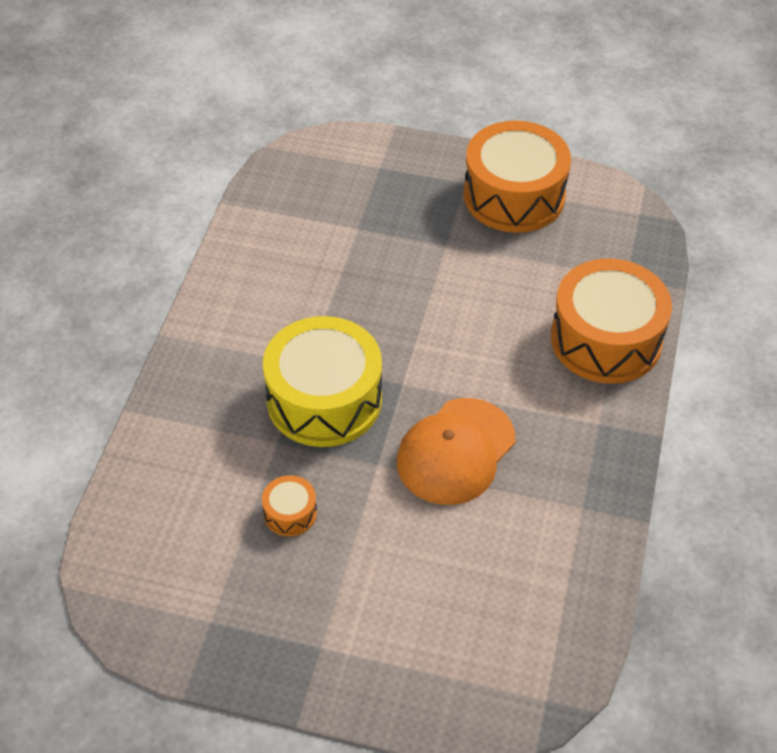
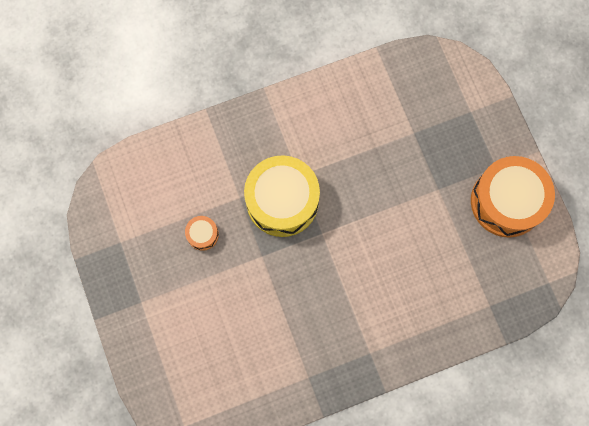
camera: 55 degrees right, 25 degrees up
orange cap [397,398,515,505] -> none
orange drum [551,258,672,384] -> none

